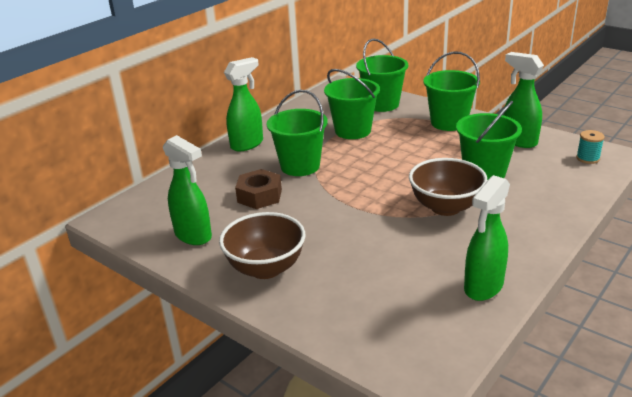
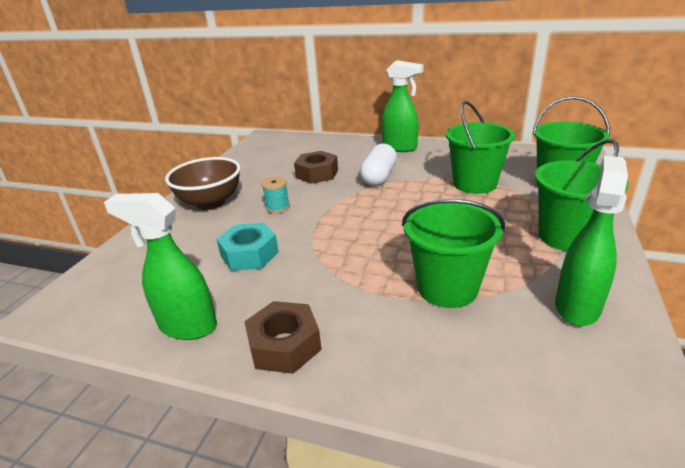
camera: 70 degrees right, 0 degrees up
green spray bottle [163,135,212,245] -> none
green bucket [267,90,328,176] -> white capsule [360,143,397,186]
brown bowl [409,158,488,216] -> none
turquoise spool [576,130,605,164] -> turquoise spool moved to [262,177,290,213]
none -> turquoise nut [216,223,279,271]
none -> brown nut [244,301,322,374]

